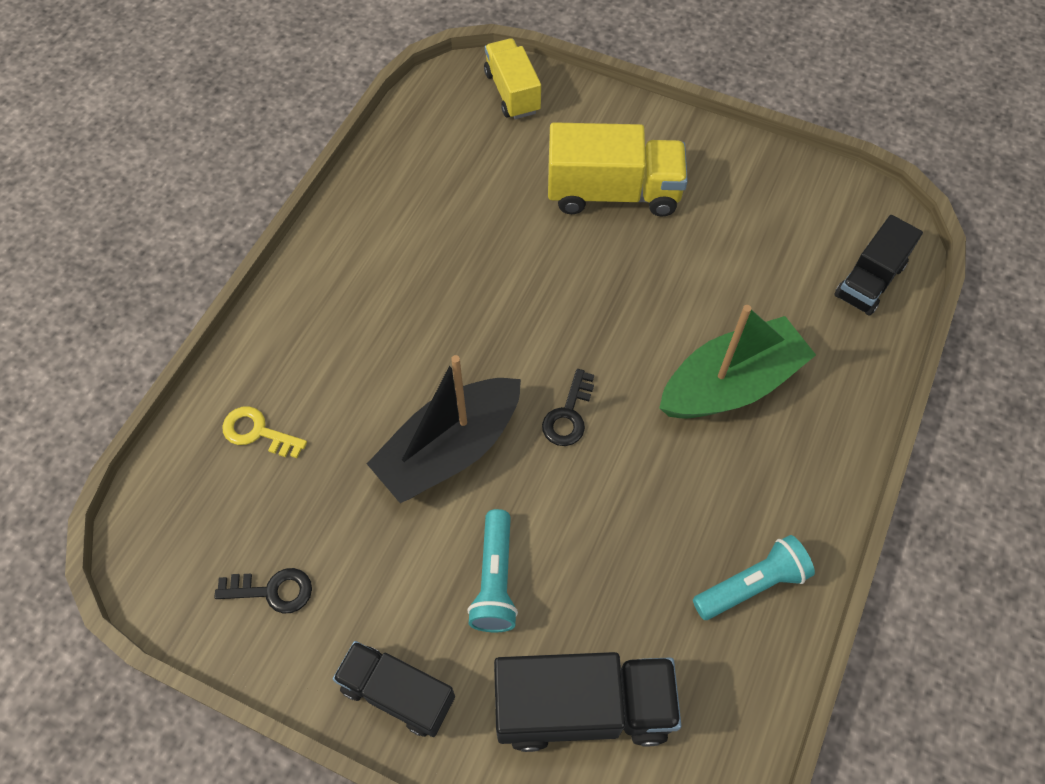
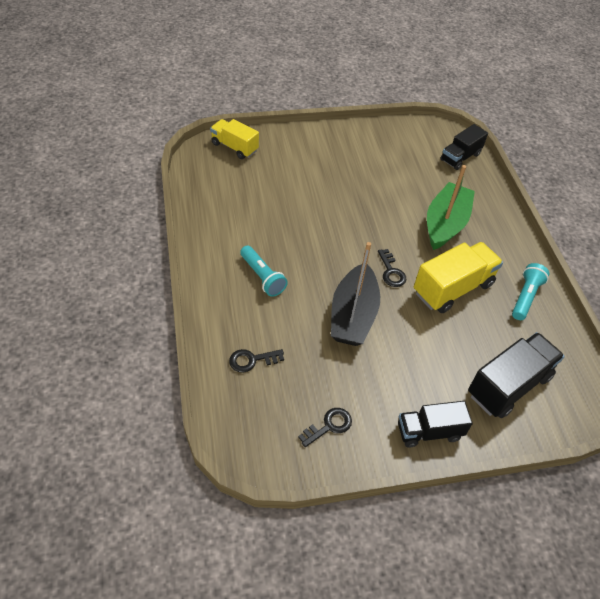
camera: 40 degrees left, 10 degrees down
yellow key [222,407,307,458] -> black key [229,349,284,373]
turquoise flashlight [467,509,518,632] -> turquoise flashlight moved to [240,245,288,297]
yellow truck [548,122,688,217] -> yellow truck moved to [414,242,503,313]
black truck [834,215,923,316] -> black truck turned 45 degrees clockwise [440,124,488,170]

